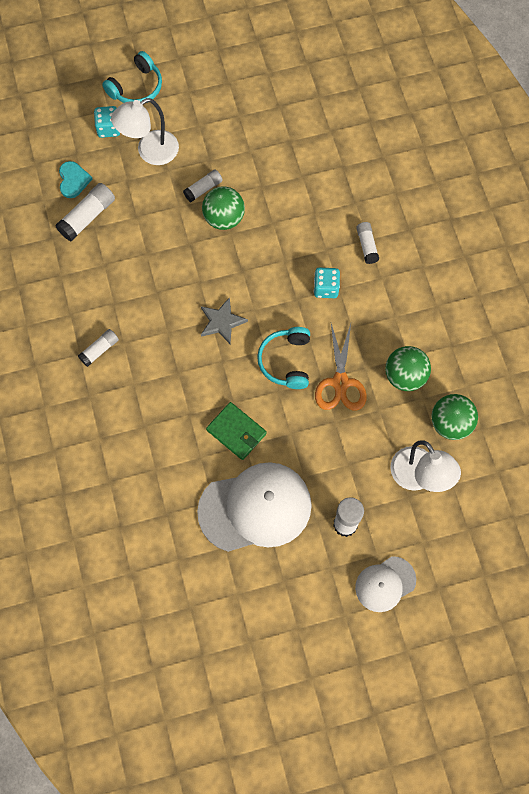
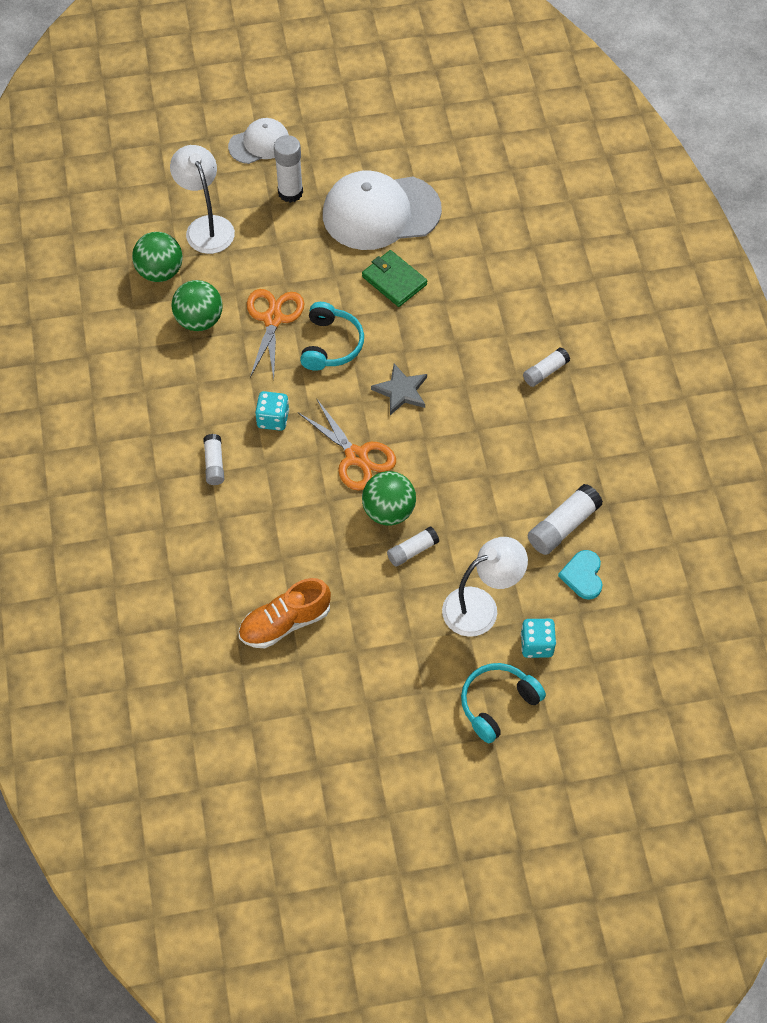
camera: 175 degrees left, 10 degrees down
none -> orange shoe [239,578,331,648]
none -> orange scissors [298,398,396,491]

